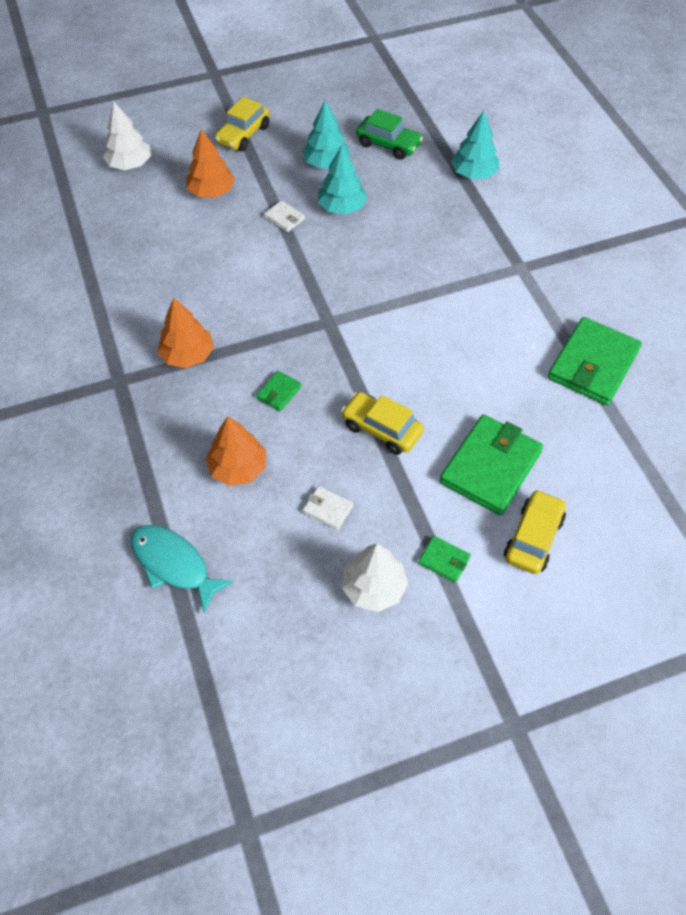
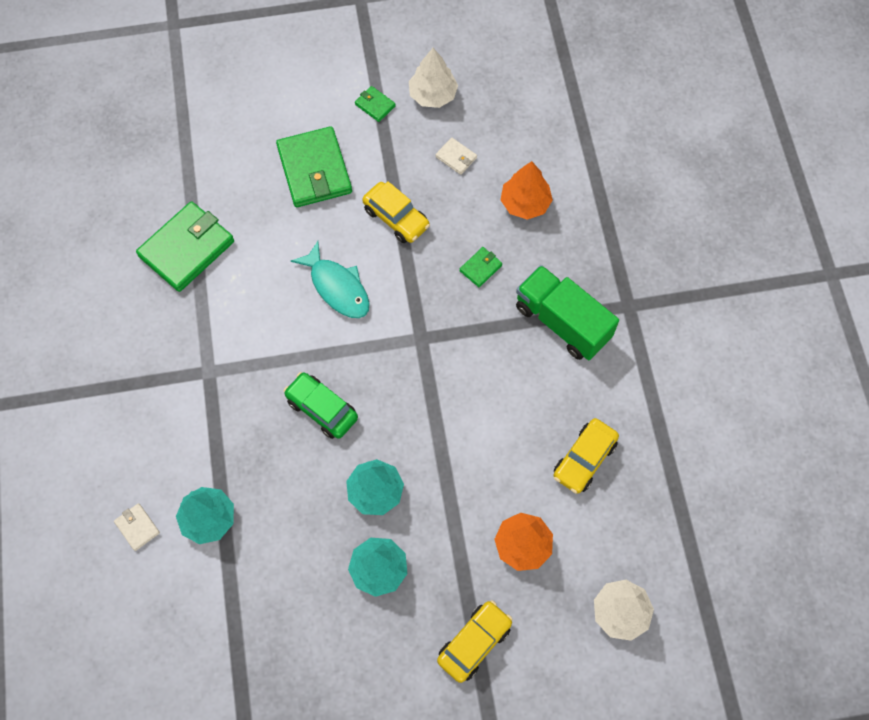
camera: 170 degrees left, 10 degrees up
turquoise fish [131,525,234,614] -> turquoise fish moved to [291,241,370,318]
orange tree [157,298,214,368] -> green truck [516,265,619,360]
white wallet [264,200,305,232] -> white wallet moved to [114,503,160,551]
green car [356,109,423,160] -> green car moved to [284,372,358,439]
green wallet [439,414,543,515] -> green wallet turned 60 degrees counterclockwise [276,126,352,207]
yellow car [504,490,566,574] -> yellow car moved to [553,418,619,494]

